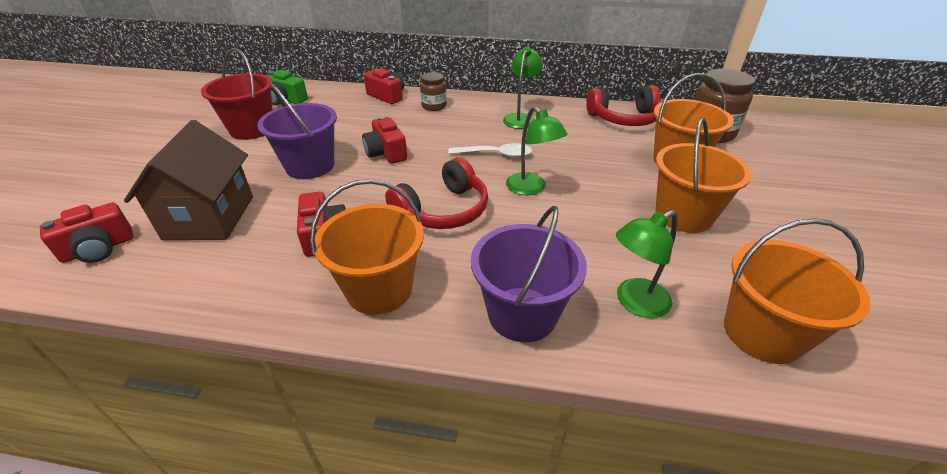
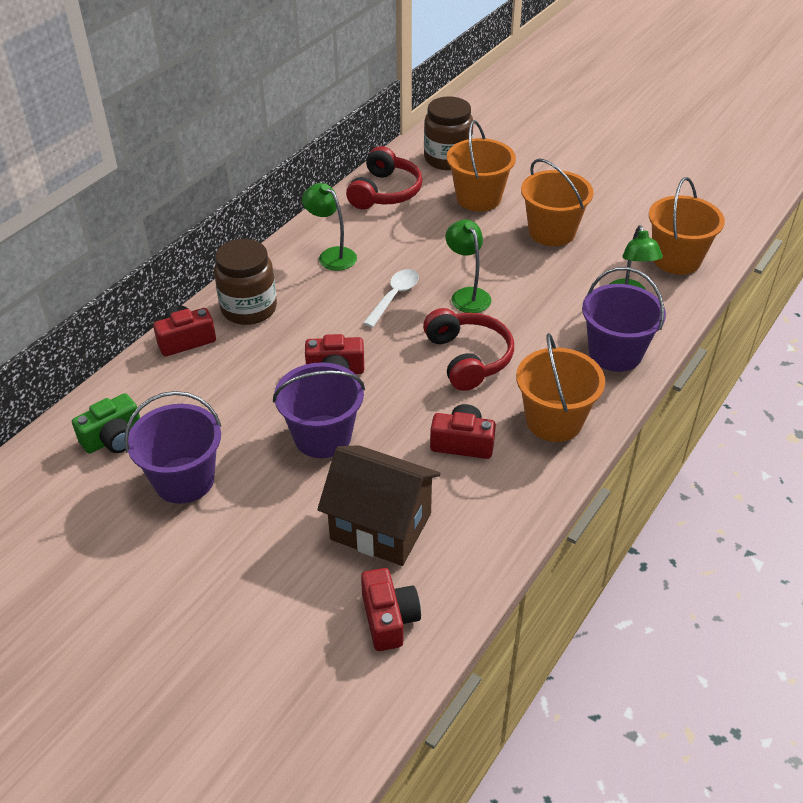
camera: 65 degrees left, 5 degrees up
red bucket [201,48,273,140] -> purple bucket [124,391,221,504]
brown jar [420,72,447,111] -> brown jar [214,239,277,325], size x1.71
green lamp [506,107,567,195] -> green lamp turned 105 degrees counterclockwise [445,220,491,313]

